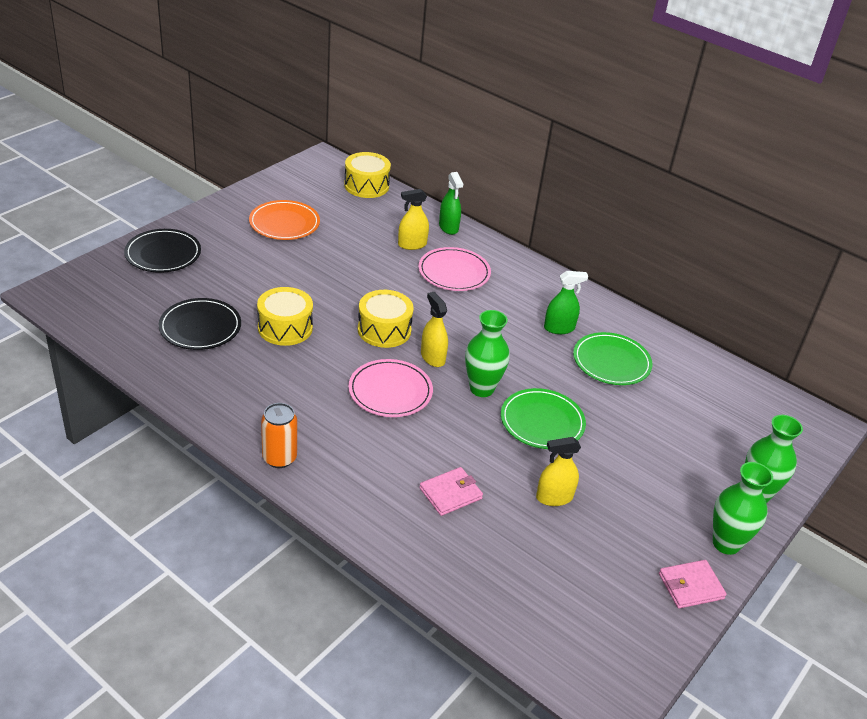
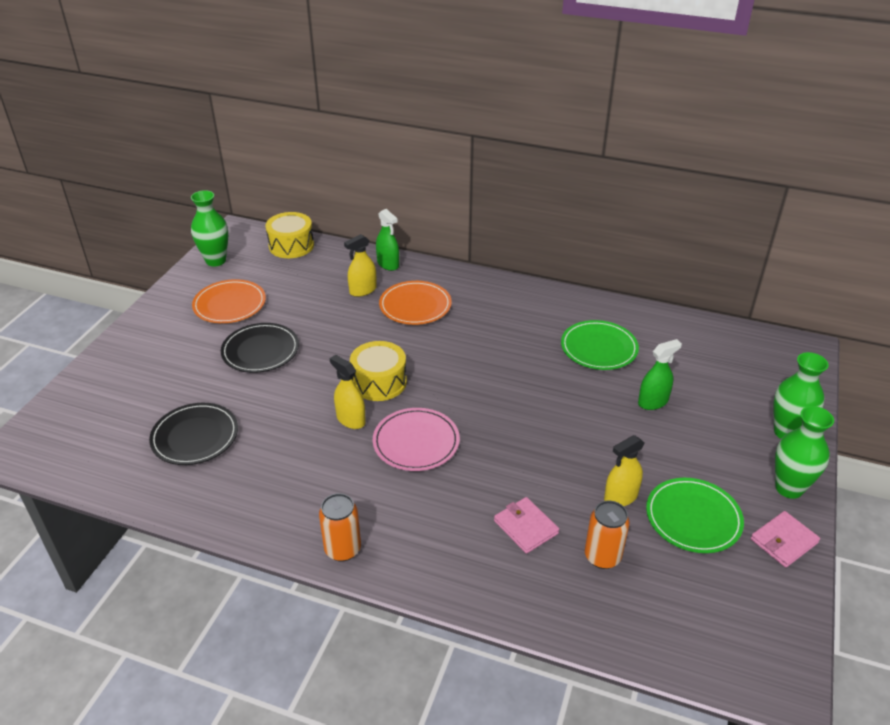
camera: 15 degrees left, 0 degrees up
black plate [124,229,201,273] -> black plate moved to [221,323,299,373]
yellow drum [257,287,313,346] -> none
pink plate [418,247,491,291] -> orange plate [379,281,452,325]
pink wallet [419,467,483,516] -> pink wallet turned 75 degrees counterclockwise [494,497,559,554]
yellow spray bottle [421,292,448,367] -> yellow spray bottle moved to [330,355,366,429]
green vase [465,310,510,397] -> green vase moved to [191,190,228,267]
green plate [501,388,586,449] -> green plate moved to [646,478,744,553]
green spray bottle [544,271,588,334] -> green spray bottle moved to [638,339,682,410]
none -> orange can [585,501,630,569]

